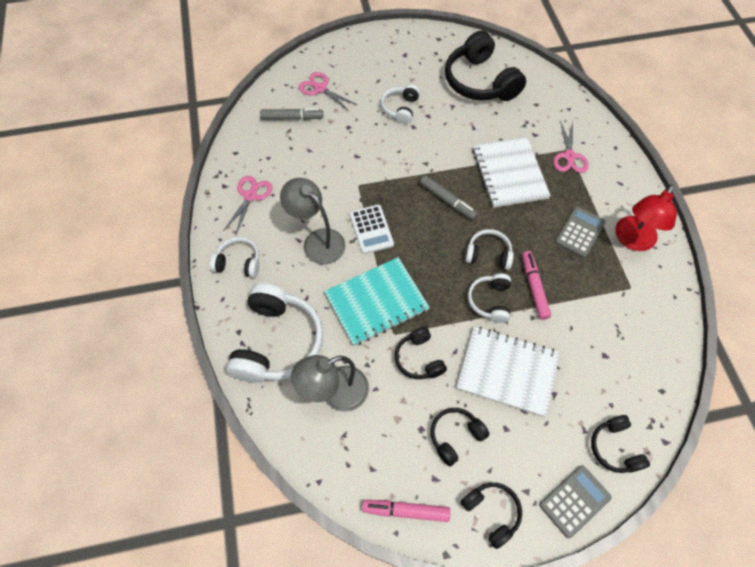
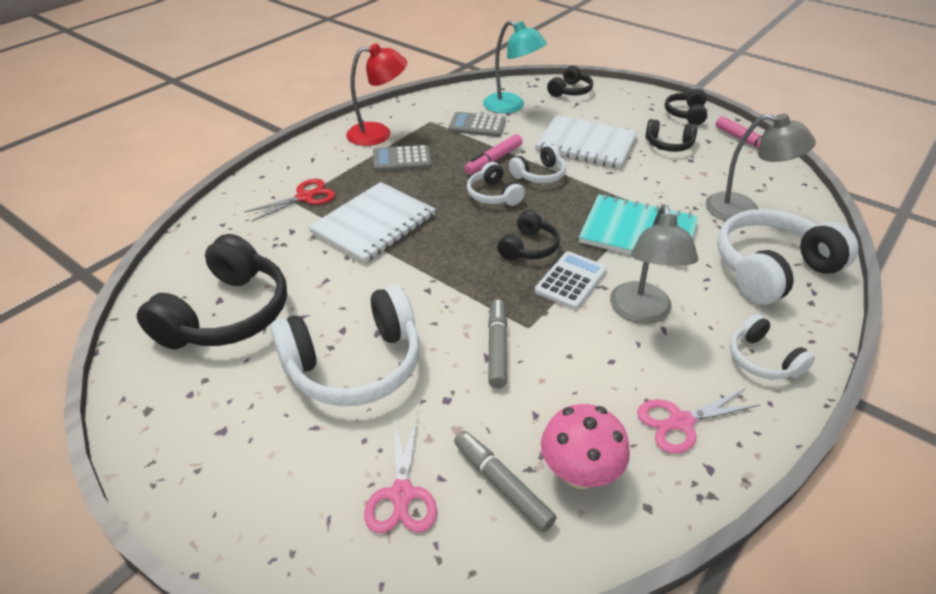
camera: 130 degrees left, 20 degrees down
white headphones [381,85,420,124] -> white headphones [270,285,420,406], size x1.91
black headphones [395,327,447,379] -> black headphones moved to [497,210,560,260]
grey marker [420,175,478,220] -> grey marker moved to [488,299,507,388]
white notebook [456,326,560,417] -> white notebook turned 45 degrees counterclockwise [535,115,638,168]
grey calculator [539,465,612,538] -> grey calculator moved to [448,112,506,137]
pink scissors [553,120,588,173] -> red scissors [244,179,335,222]
none -> turquoise lamp [483,20,547,113]
none -> pink mushroom [541,404,630,489]

